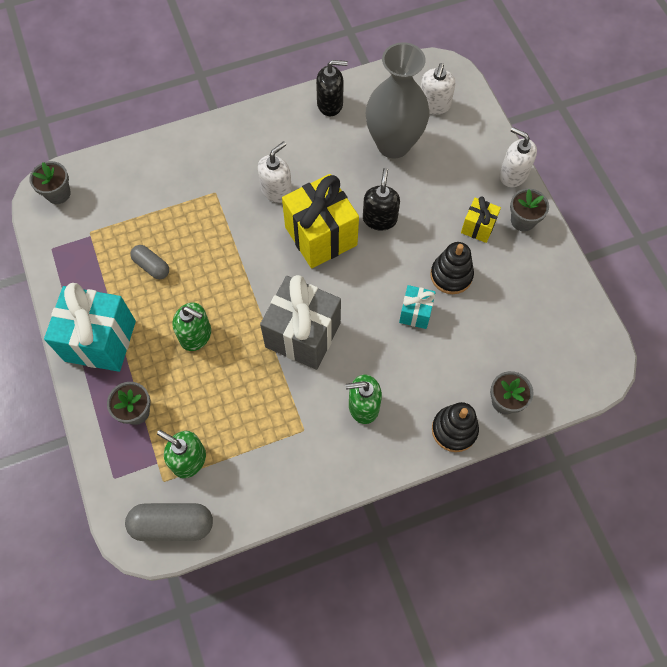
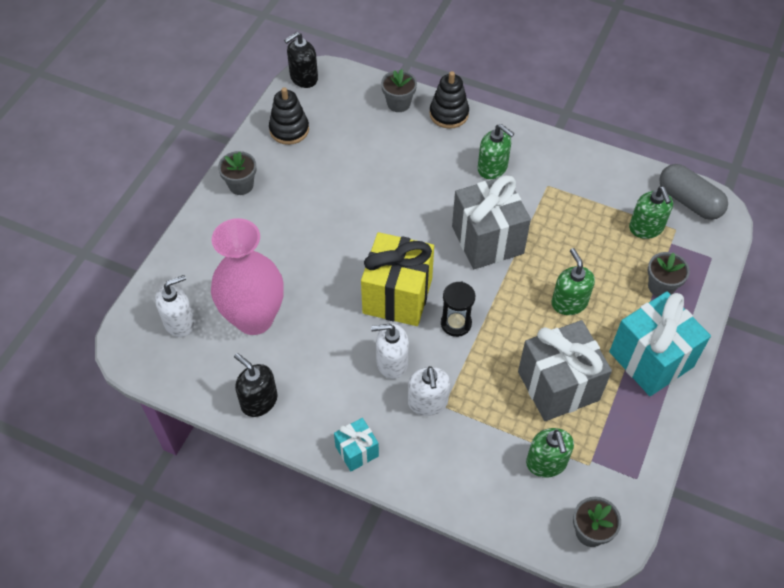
camera: 135 degrees left, 10 degrees down
grey capsule [130,245,169,279] -> grey gift [518,320,612,421]
black soap dispenser [363,168,400,230] -> black soap dispenser moved to [284,32,318,88]
grey vase [366,42,429,158] -> pink vase [211,218,284,335]
turquoise gift [399,285,436,329] -> turquoise gift moved to [334,418,379,472]
black stacking toy [430,242,474,294] -> black stacking toy moved to [269,87,309,145]
yellow gift [461,197,501,243] -> none
white soap dispenser [500,127,537,187] -> white soap dispenser moved to [408,366,450,416]
none -> black hourglass [441,282,475,337]
none -> green soap dispenser [526,428,574,478]

